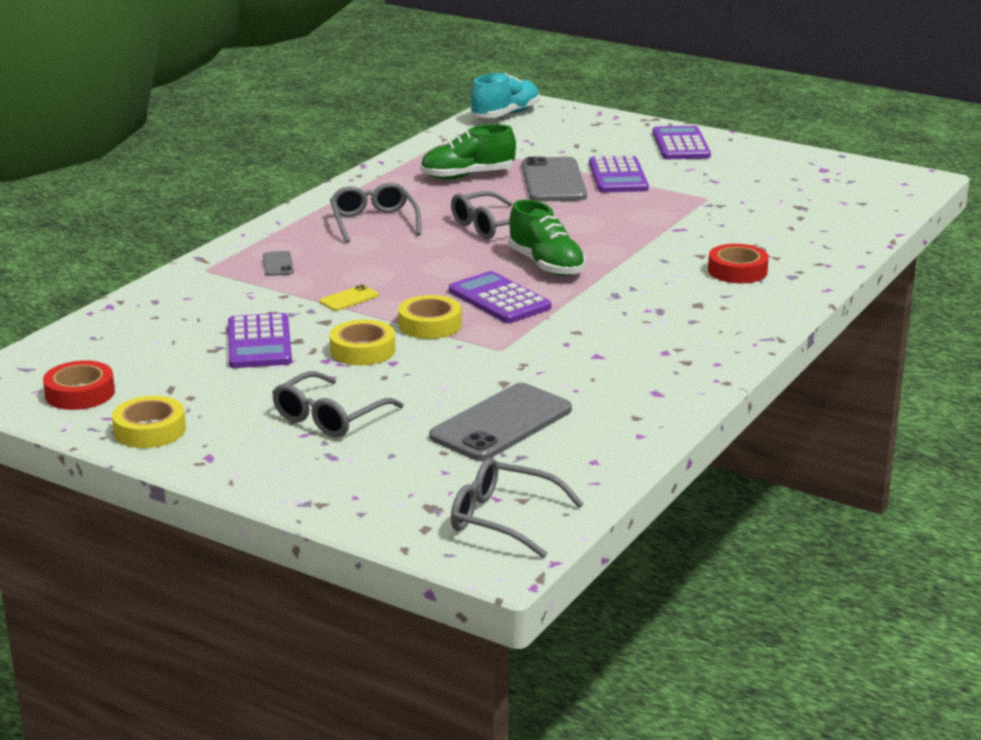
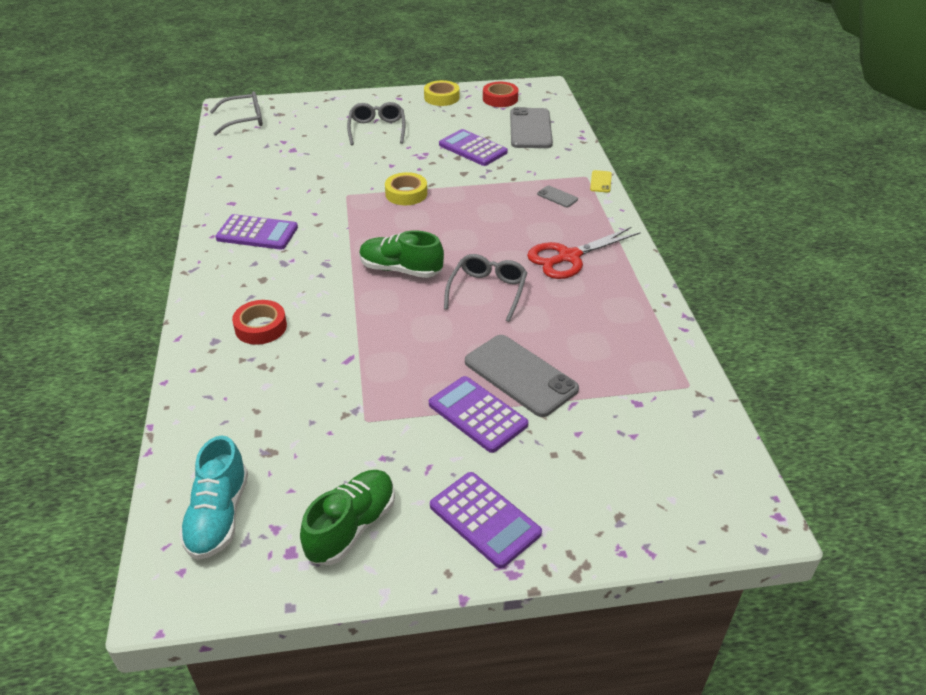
camera: 140 degrees right, 15 degrees up
yellow phone [320,285,379,311] -> yellow phone moved to [590,170,612,193]
grey glasses [330,182,421,243] -> red scissors [527,227,641,279]
yellow tape [330,320,395,365] -> none
green shoe [420,124,516,180] -> green shoe moved to [300,470,395,565]
grey phone [429,383,572,461] -> grey phone moved to [510,107,553,148]
purple calculator [449,271,551,323] -> purple calculator moved to [215,214,298,250]
turquoise shoe [471,73,540,118] -> turquoise shoe moved to [179,435,248,560]

